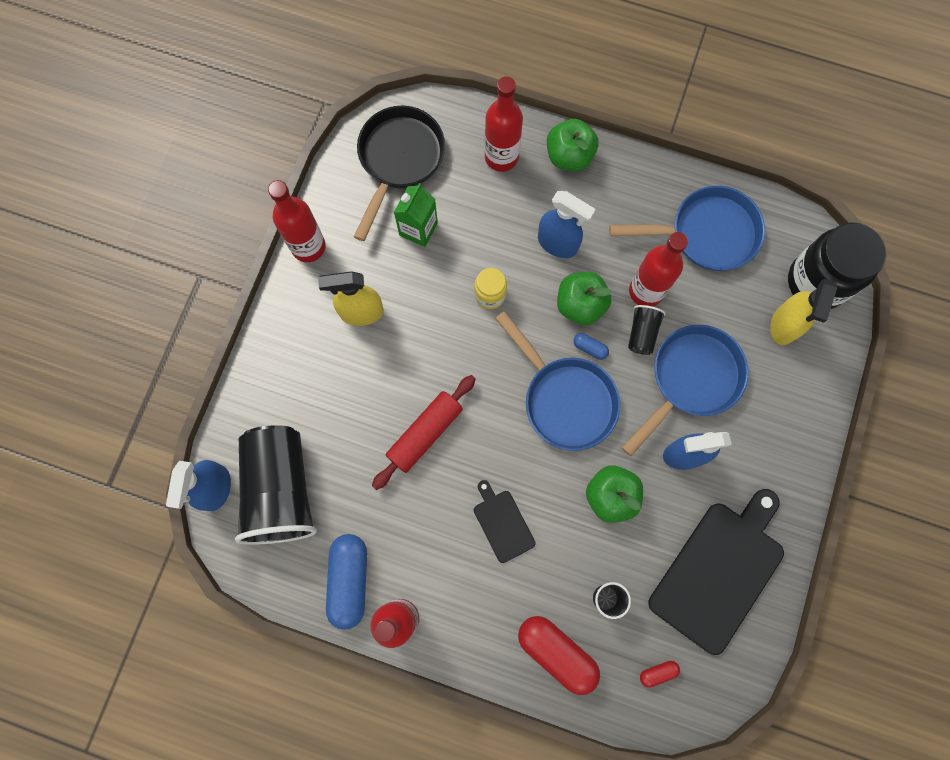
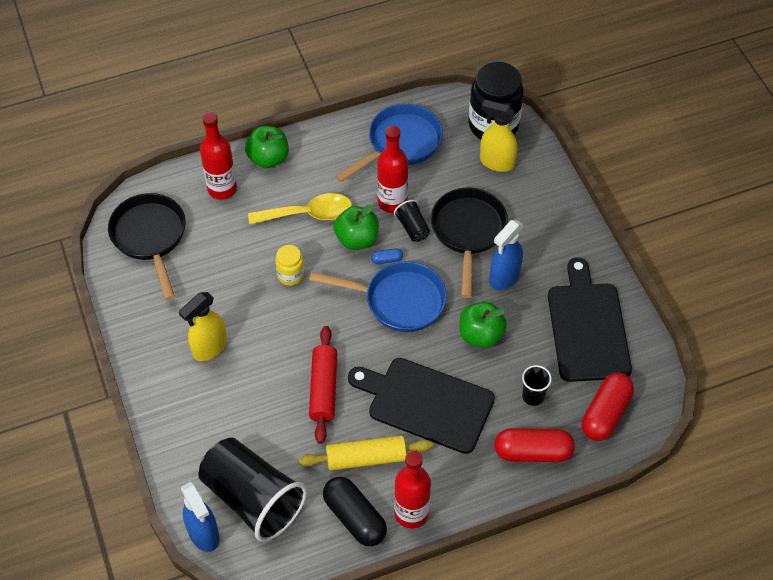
camera: 40 degrees left, 20 degrees down
red bottle [268,180,326,262] -> none
blue capsule [326,534,367,630] -> black capsule [323,477,387,546]
green carton [394,183,438,247] -> none
black cutting board [474,480,536,563] -> black cutting board [348,358,495,454], size x2.04
blue spray bottle [538,191,596,258] -> yellow spoon [248,193,352,225]
blue pan [622,325,749,456] -> black pan [431,188,508,298]
red capsule [640,661,680,688] -> red capsule [582,373,634,441], size x2.25
yellow spray bottle [770,279,837,345] -> yellow spray bottle turned 135 degrees clockwise [480,100,517,172]
none -> yellow rolling pin [299,435,433,470]

